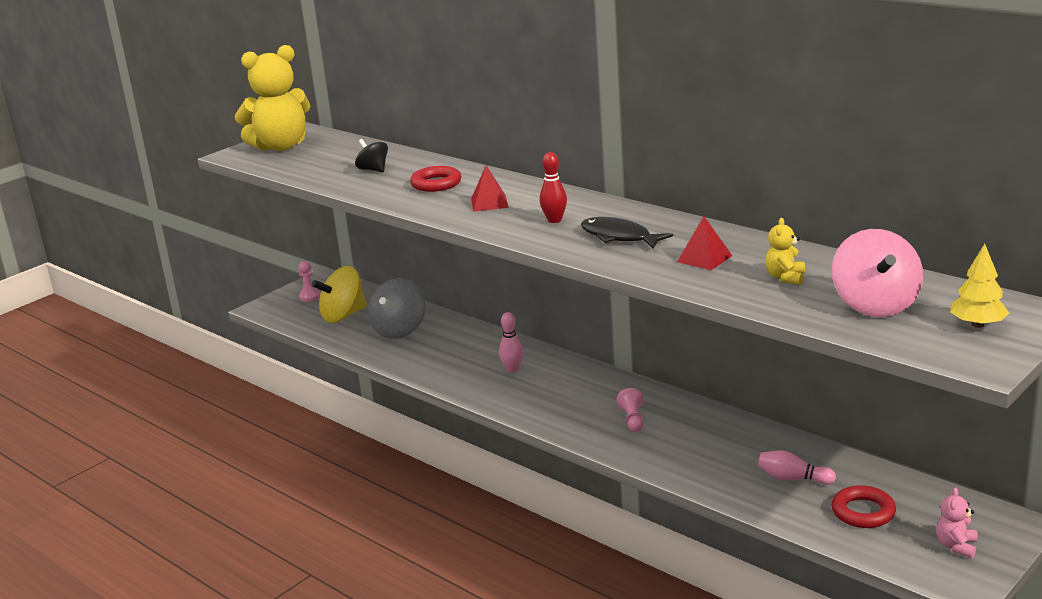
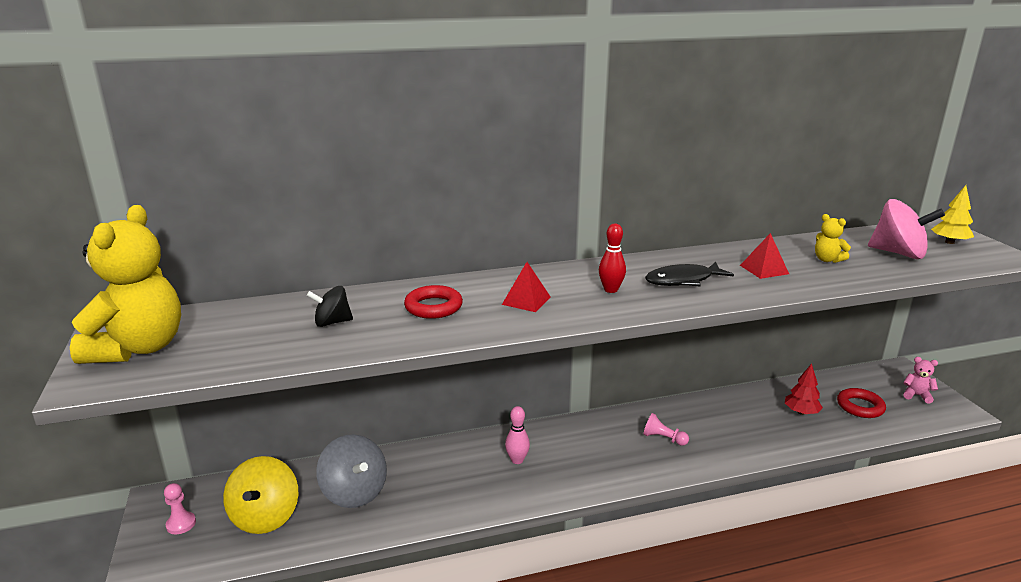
camera: 60 degrees left, 0 degrees up
pink bowling pin [758,450,836,485] -> red tree [785,364,823,415]
pink teddy bear [936,487,978,558] -> pink teddy bear turned 150 degrees clockwise [903,357,938,404]

